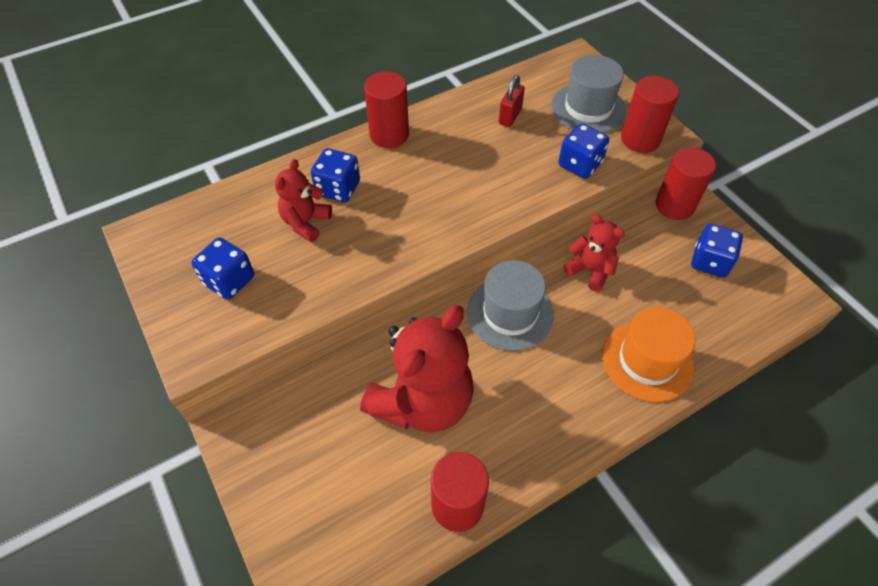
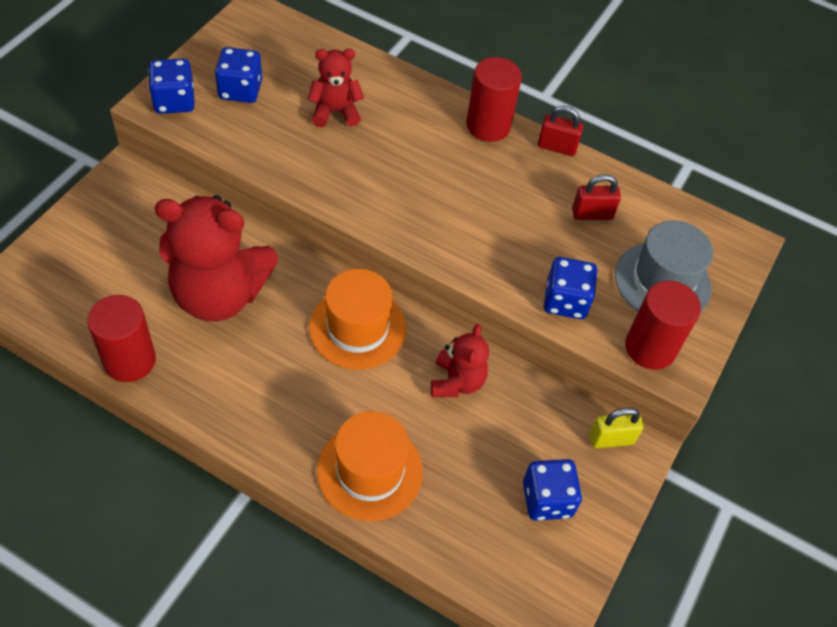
camera: 55 degrees right, 0 degrees up
blue dice [311,148,360,203] -> blue dice moved to [148,59,195,114]
grey hat [467,260,554,351] -> orange hat [309,269,406,370]
red cylinder [656,147,716,220] -> yellow padlock [589,408,644,448]
none -> red padlock [538,106,584,156]

